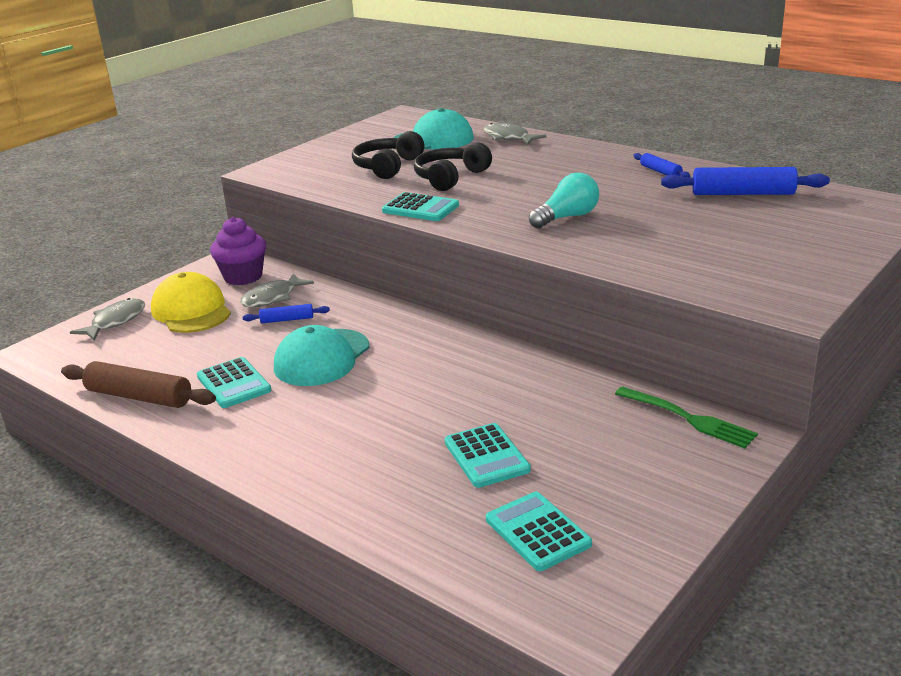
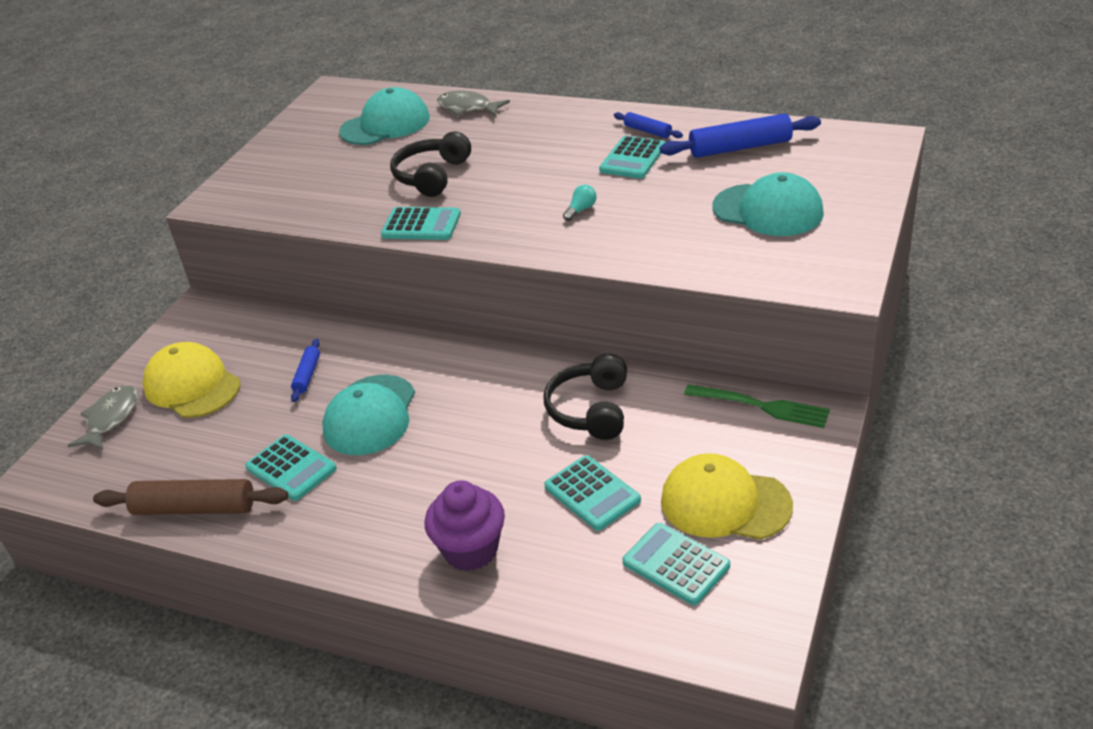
camera: 15 degrees left, 10 degrees up
purple cupcake [210,217,266,285] -> purple cupcake moved to [424,481,505,571]
grey fish [240,273,314,307] -> none
blue rolling pin [243,304,330,323] -> blue rolling pin turned 60 degrees counterclockwise [291,339,320,402]
black headphones [352,131,424,179] -> black headphones moved to [543,353,627,440]
turquoise light bulb [529,172,599,228] -> turquoise light bulb [563,185,597,221], size x0.53
none -> turquoise calculator [599,136,666,179]
none -> yellow cap [661,453,793,540]
none -> turquoise cap [712,172,824,236]

